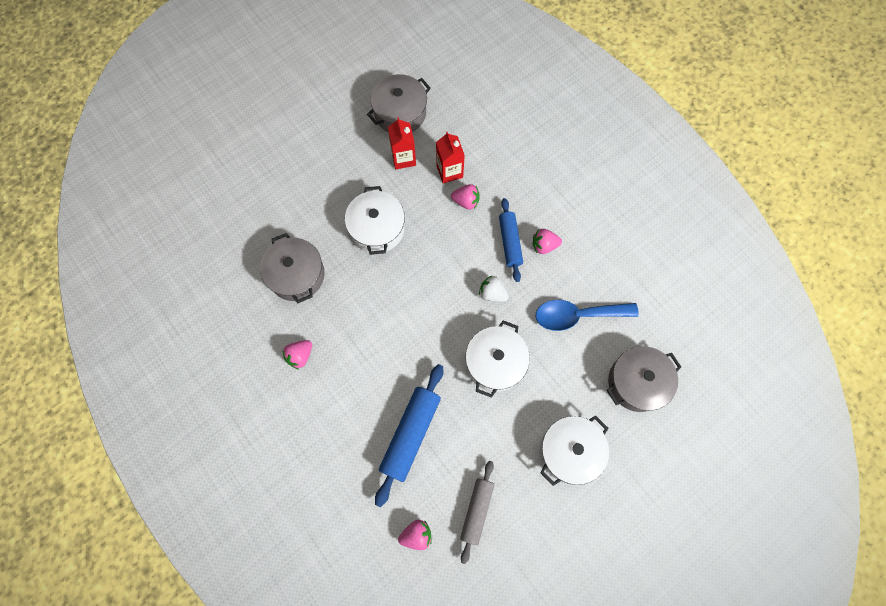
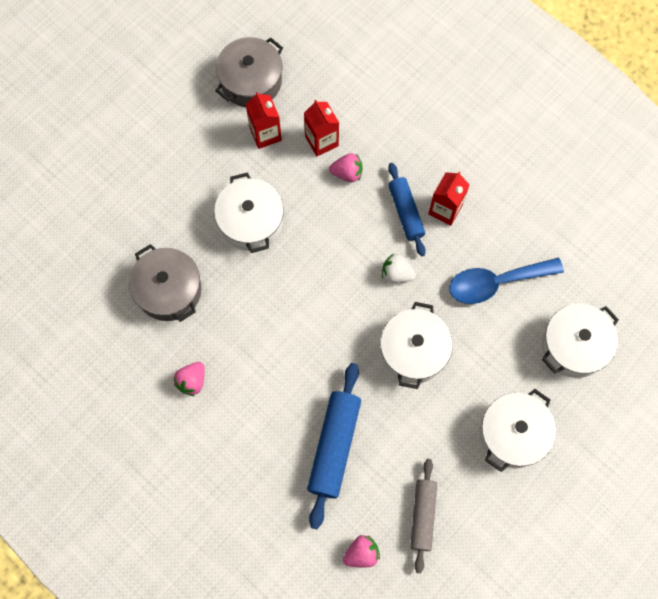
camera: 10 degrees left, 0 degrees up
pink strawberry [533,229,562,254] -> red carton [428,172,470,226]
grey pot [607,346,681,412] -> white pot [542,304,619,378]

